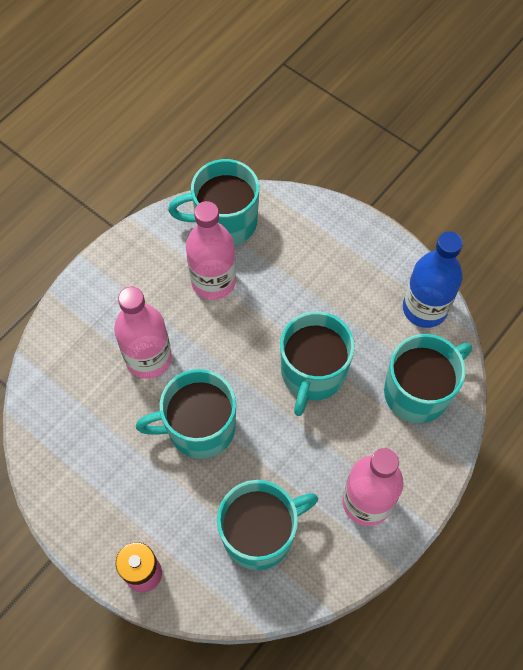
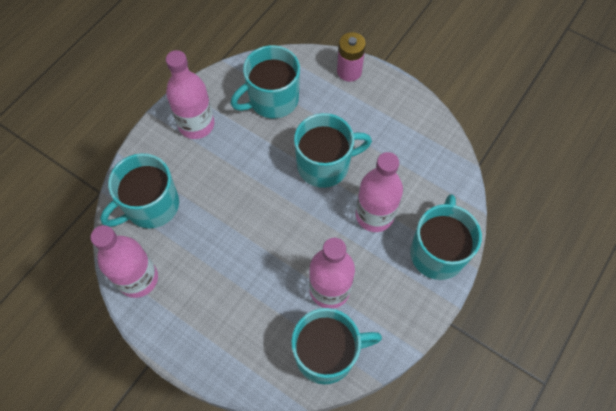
camera: 175 degrees right, 0 degrees up
turquoise mug [280,311,355,416] -> turquoise mug moved to [410,194,482,280]
blue bottle [403,231,463,328] -> pink bottle [91,225,158,298]

